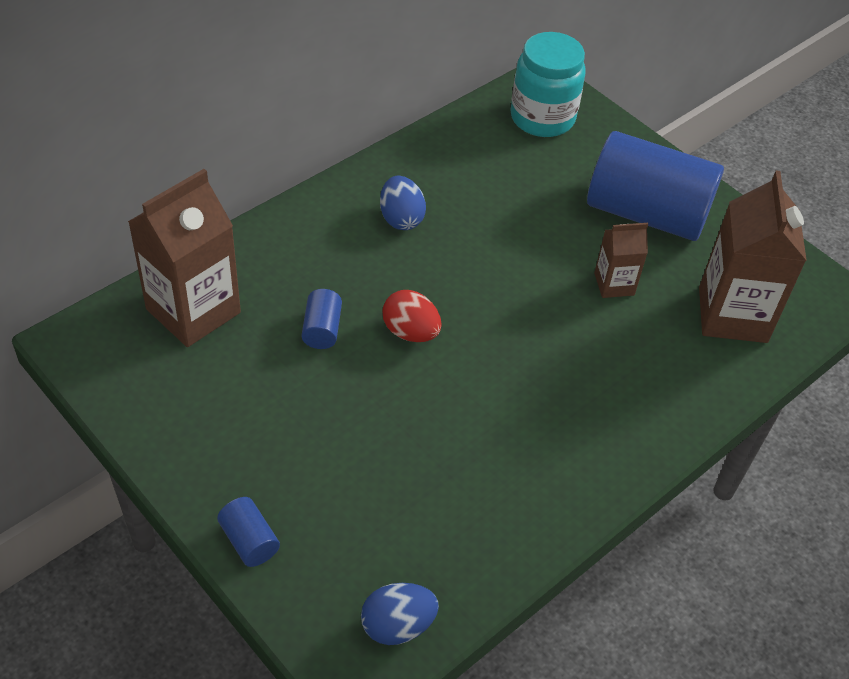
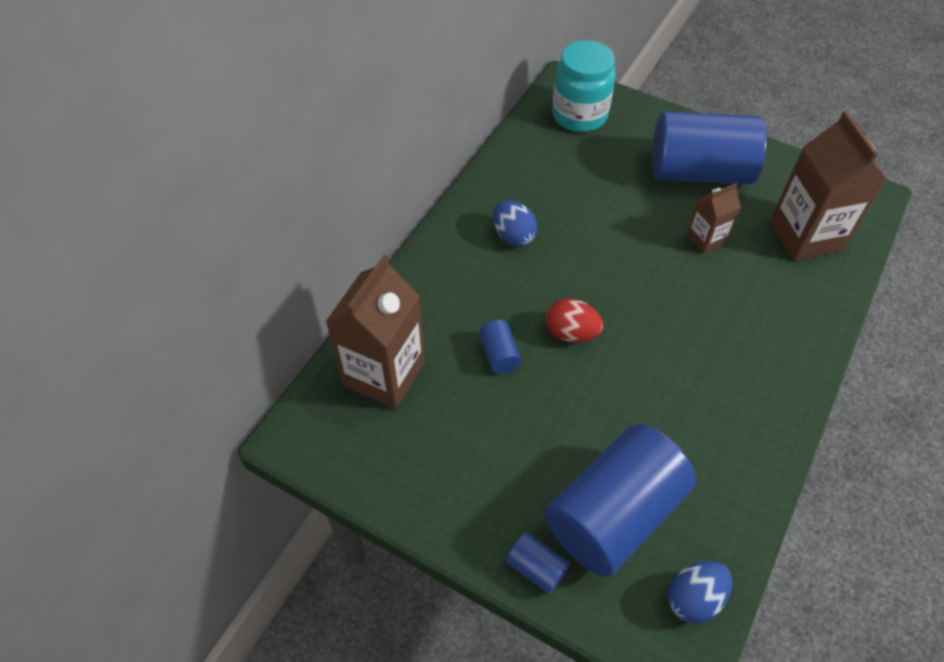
camera: 15 degrees left, 5 degrees up
none -> blue cylinder [544,424,696,577]

